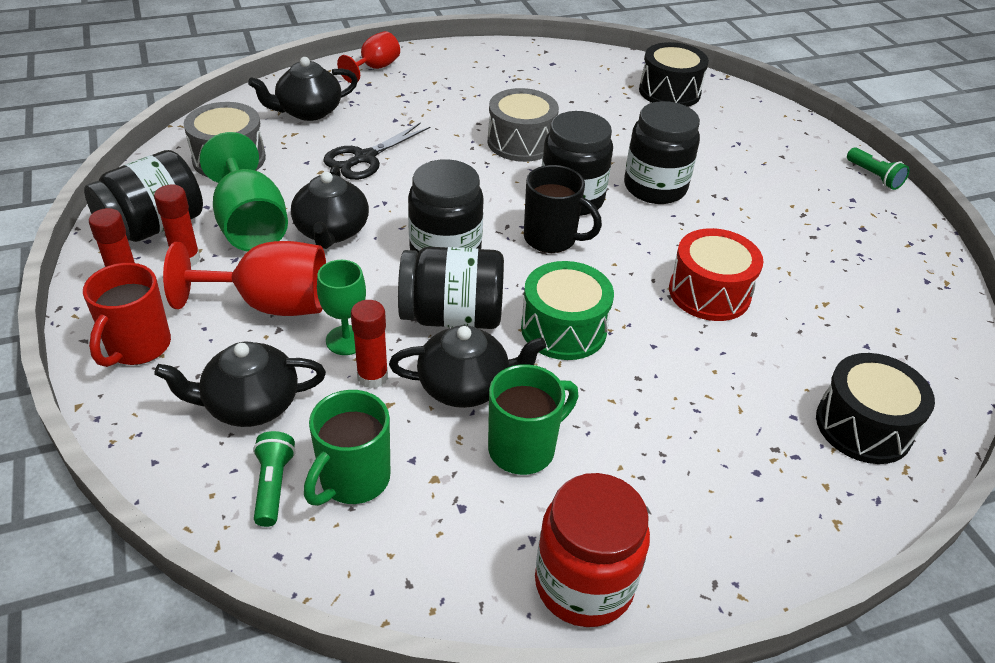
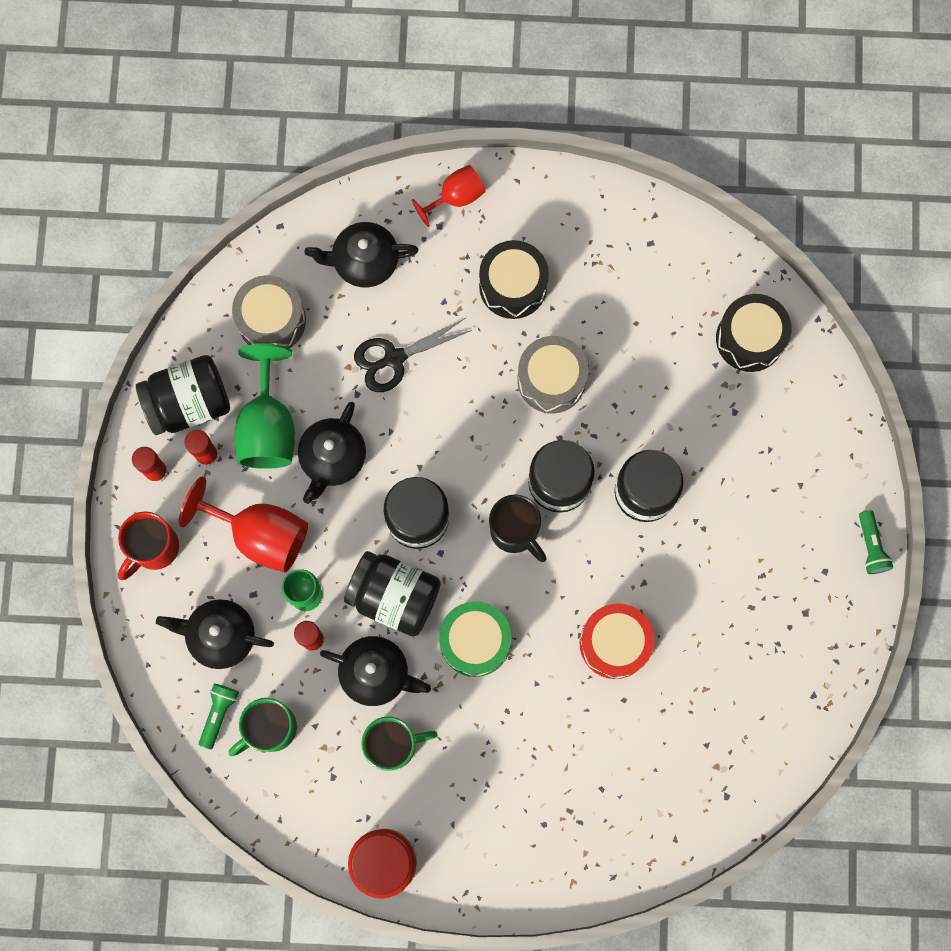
camera: 25 degrees right, 35 degrees up
black drum [816,353,935,464] -> black drum moved to [479,240,549,319]

